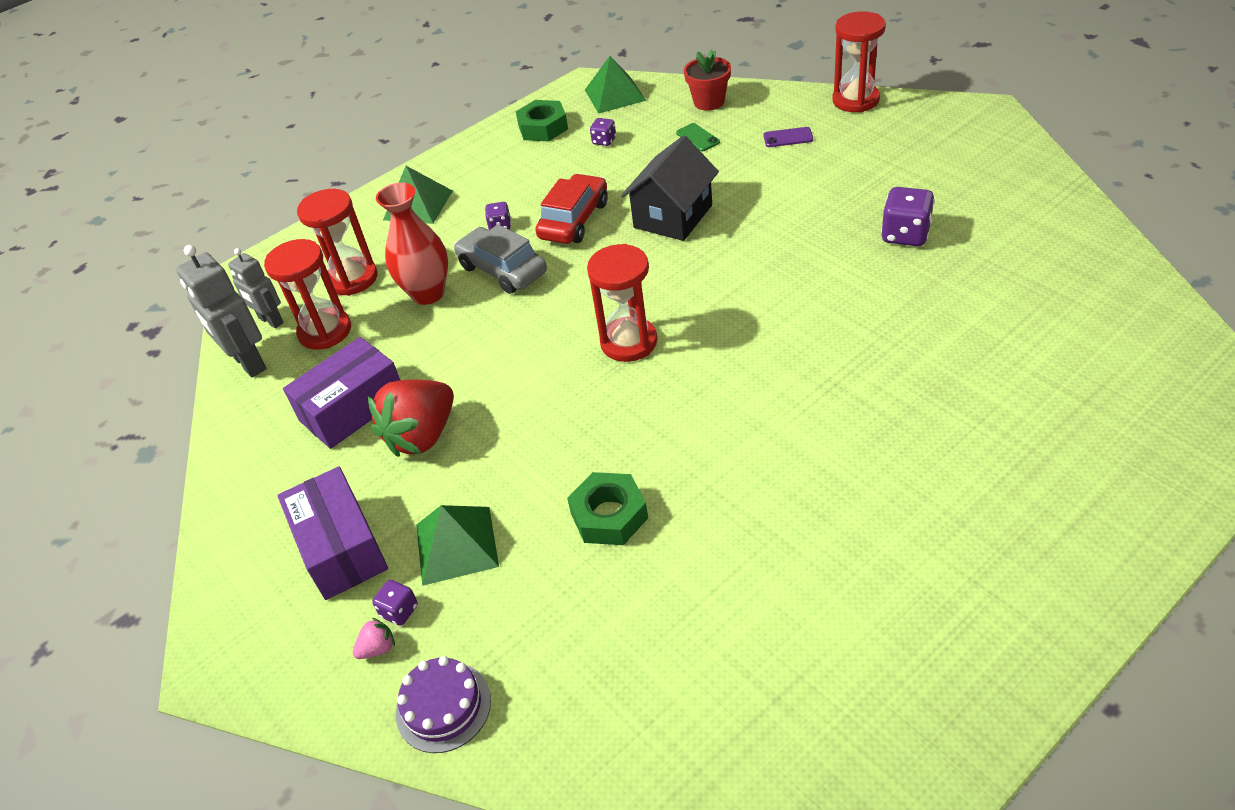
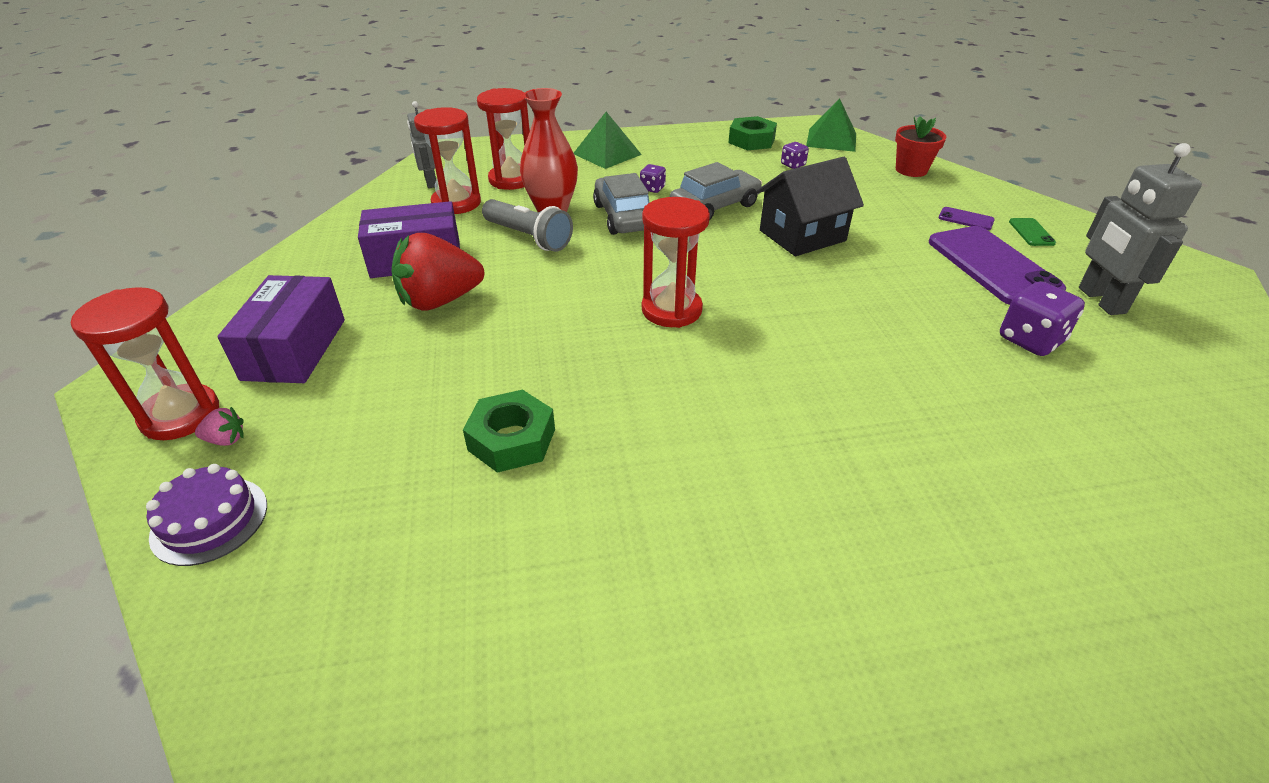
camera: 25 degrees right, 5 degrees down
grey robot [176,245,267,378] -> grey robot moved to [1079,143,1202,315]
purple dice [372,580,418,626] -> none
green pyramid [416,505,499,586] -> none
red car [536,174,608,244] -> grey car [669,162,762,221]
green phone [676,123,720,151] -> green phone moved to [1009,218,1056,246]
red hourglass [832,11,886,113] -> red hourglass moved to [71,287,219,440]
none -> grey flashlight [482,199,573,252]
none -> purple phone [929,226,1066,305]

